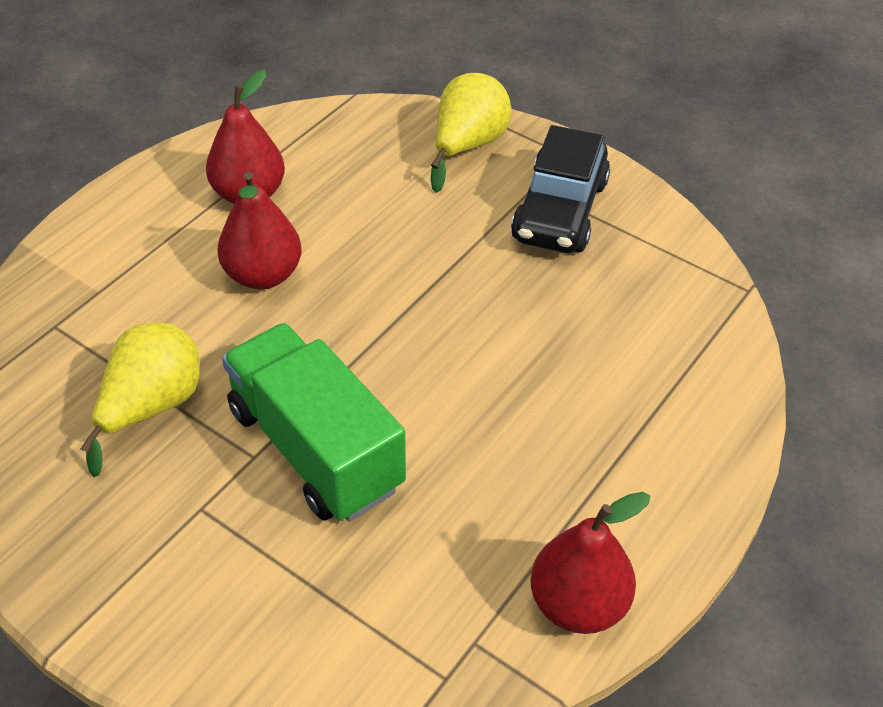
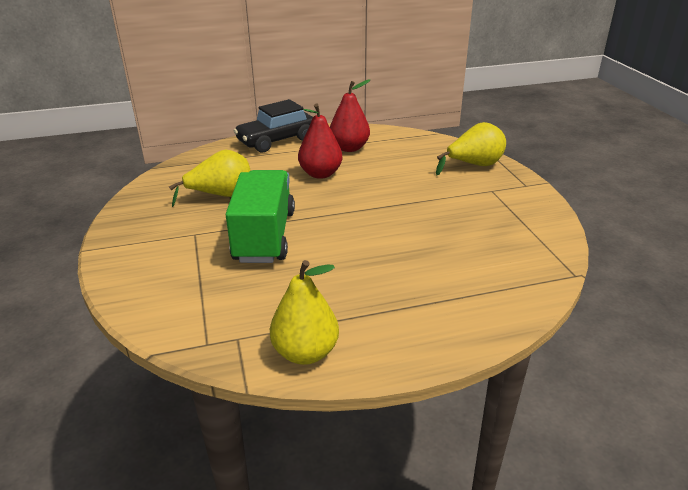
camera: 40 degrees right, 15 degrees down
black car [511,125,610,253] -> black car moved to [234,99,313,153]
red pear [531,492,650,634] -> yellow pear [270,260,339,365]

